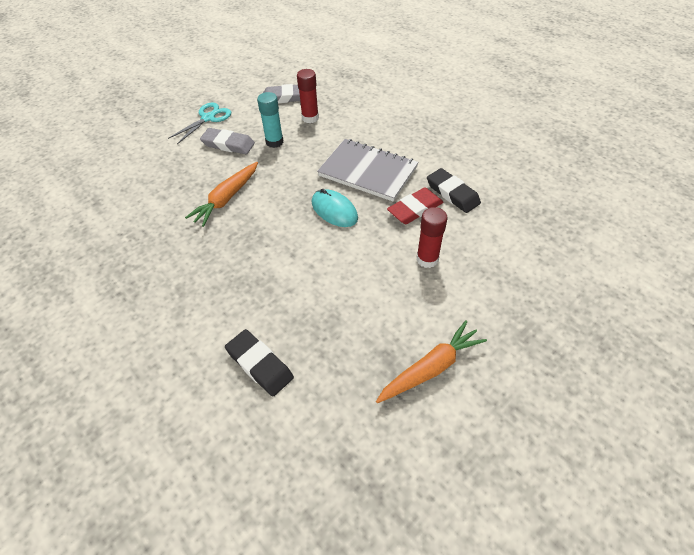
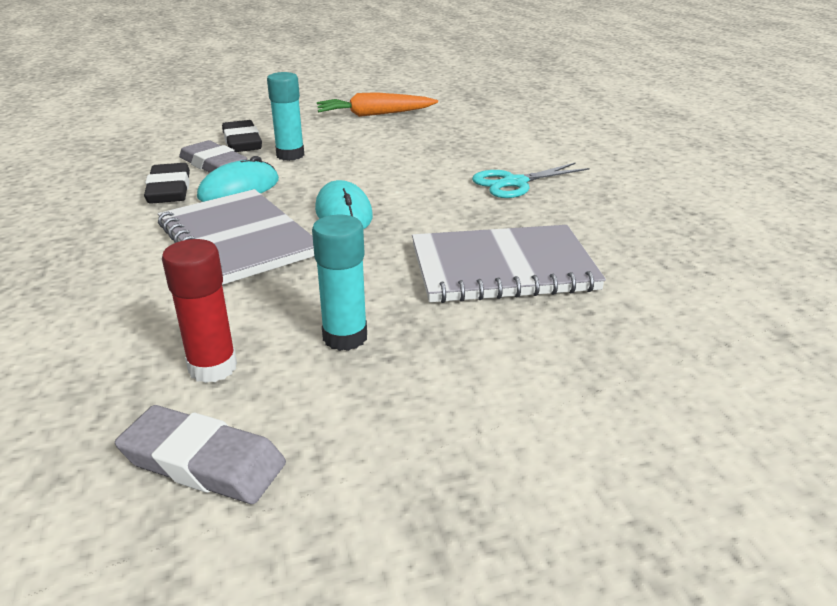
camera: 155 degrees left, 20 degrees down
turquoise scissors [168,103,231,144] -> turquoise scissors moved to [472,162,590,198]
orange carrot [185,162,258,227] -> grey notebook [412,225,606,303]
grey eraser [200,128,255,154] -> grey eraser moved to [179,140,247,173]
black eraser [225,329,294,397] -> black eraser moved to [222,120,262,152]
red eraser [387,187,443,224] -> turquoise mouse [197,156,279,202]
red glue stick [416,207,448,268] -> turquoise glue stick [267,72,304,161]

